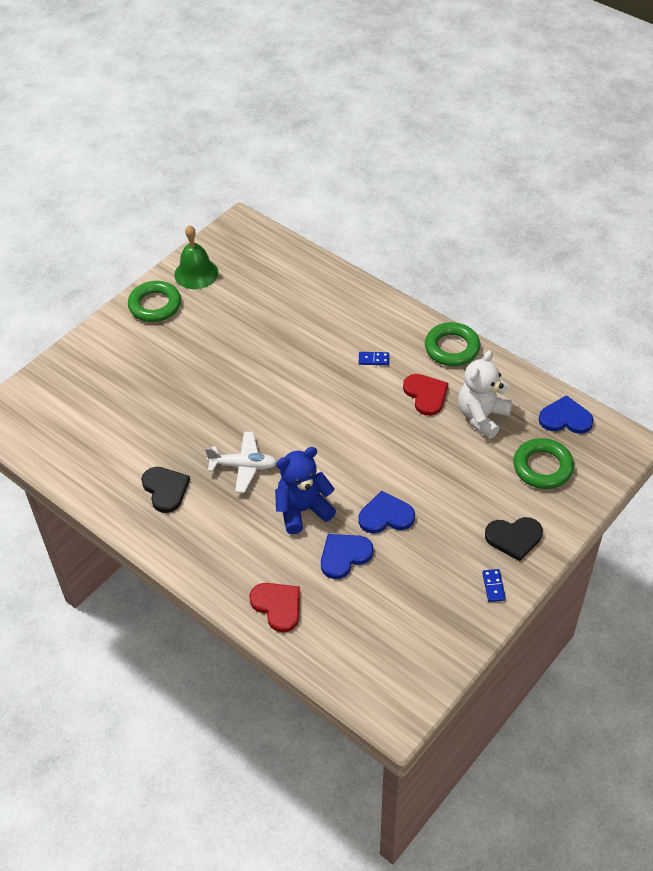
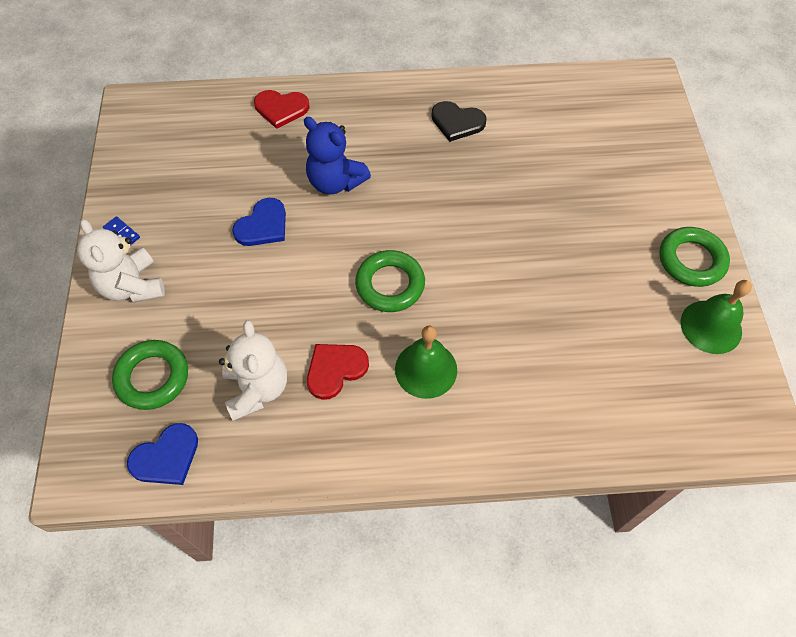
camera: 135 degrees right, 10 degrees up
white plane [205,432,277,493] -> none
blue teddy bear [275,447,336,534] -> blue teddy bear turned 105 degrees clockwise [304,117,371,195]
blue heart [321,534,373,579] -> none
blue domino [359,352,389,365] -> green bell [395,325,457,399]
red heart [403,374,448,416] -> red heart turned 120 degrees clockwise [307,344,369,400]
green ring [425,322,480,366] -> green ring moved to [355,250,425,312]
black heart [485,517,543,561] -> white teddy bear [77,219,165,302]

